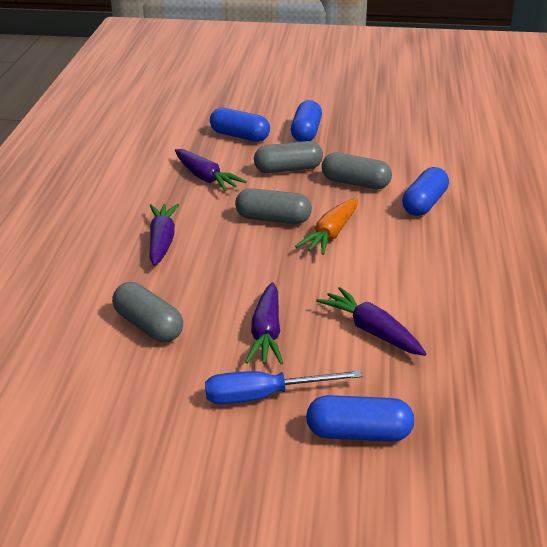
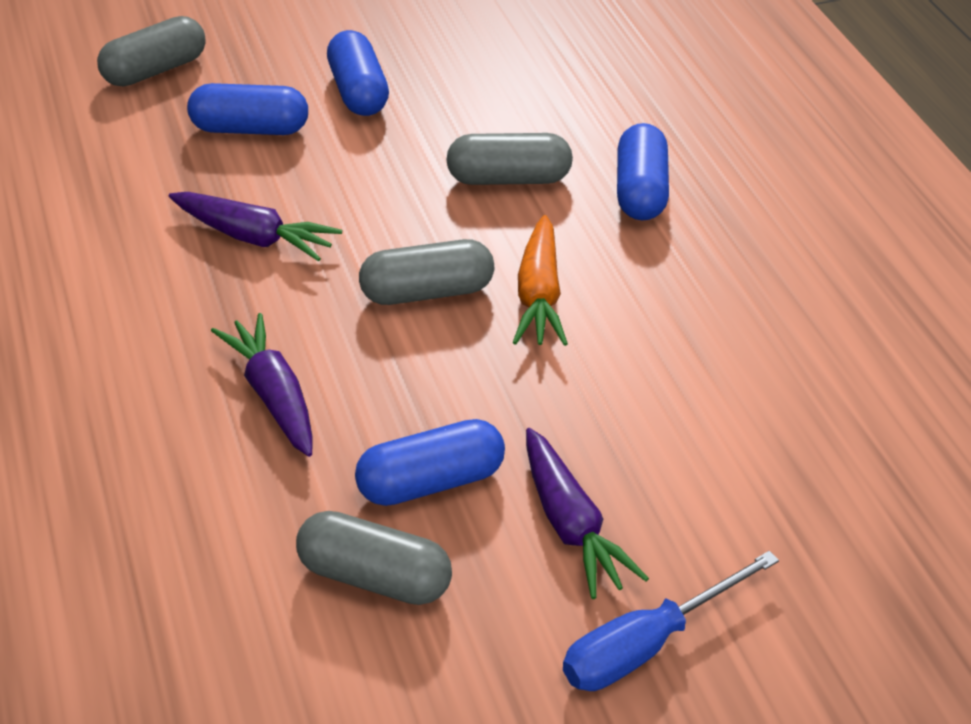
camera: 25 degrees left, 10 degrees up
grey capsule [254,141,323,173] -> grey capsule moved to [97,16,206,86]
blue capsule [306,395,414,442] -> blue capsule moved to [355,419,505,506]
purple carrot [316,287,427,356] -> none

